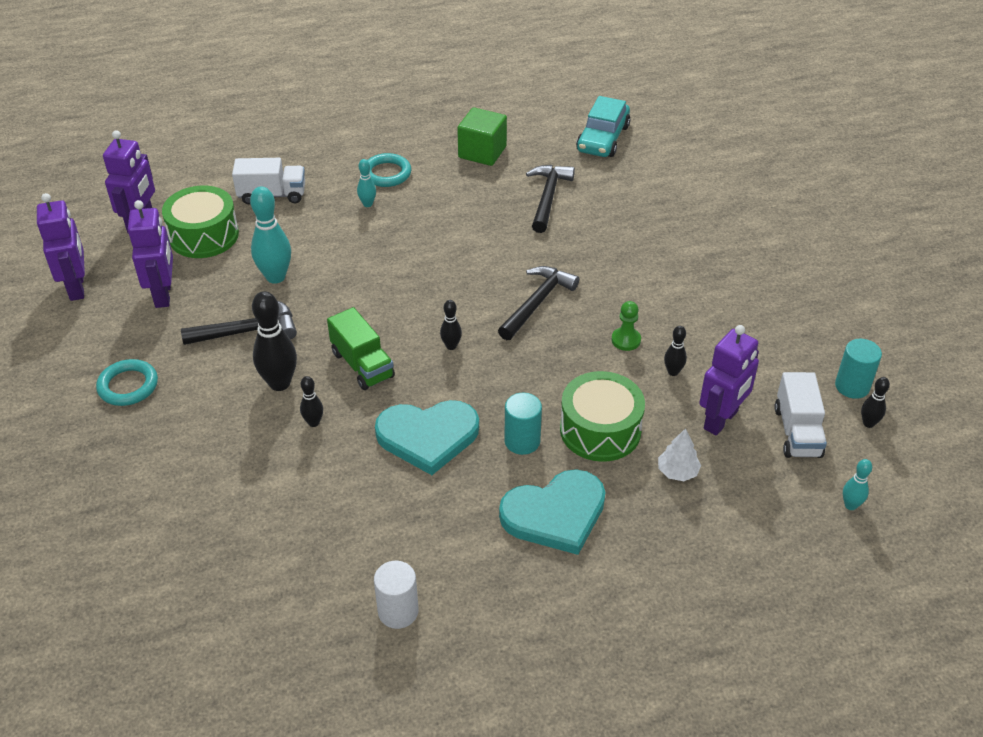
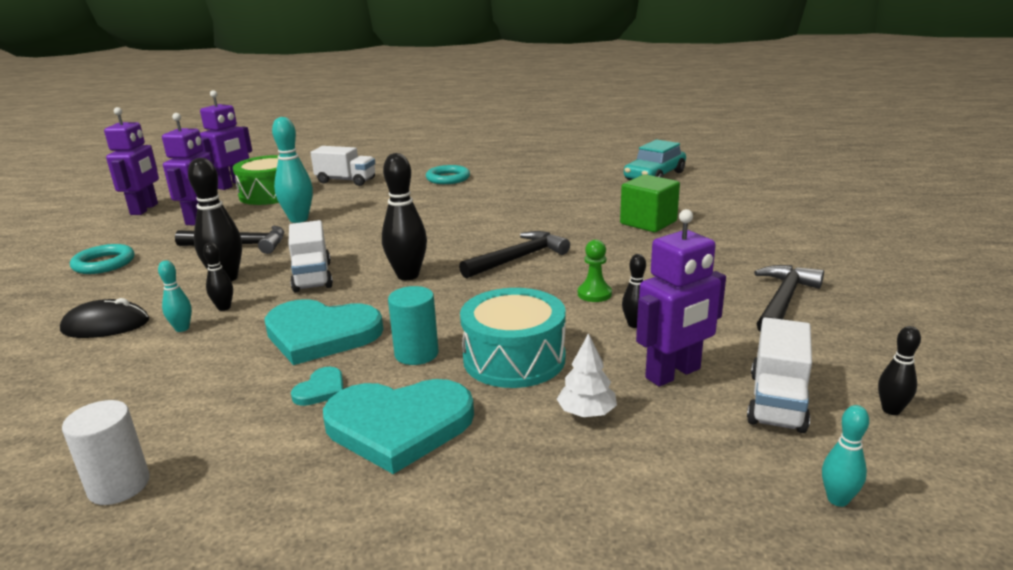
camera: 20 degrees right, 20 degrees down
green truck [327,307,395,390] -> white truck [288,220,333,293]
turquoise bowling pin [357,159,376,207] -> turquoise bowling pin moved to [158,260,192,332]
black bowling pin [440,300,462,350] -> black bowling pin [382,153,427,280], size x1.91
green cube [457,107,507,166] -> green cube moved to [620,174,680,232]
black hammer [526,165,575,233] -> black hammer moved to [754,265,824,332]
green drum [560,371,645,462] -> turquoise drum [460,288,566,388]
turquoise cylinder [835,339,882,399] -> none
none -> black mouse [60,298,149,338]
none -> turquoise heart [291,367,344,406]

